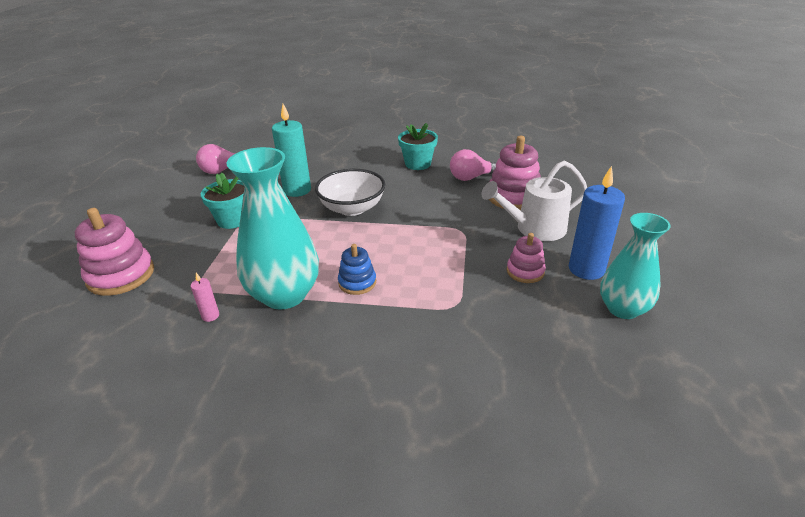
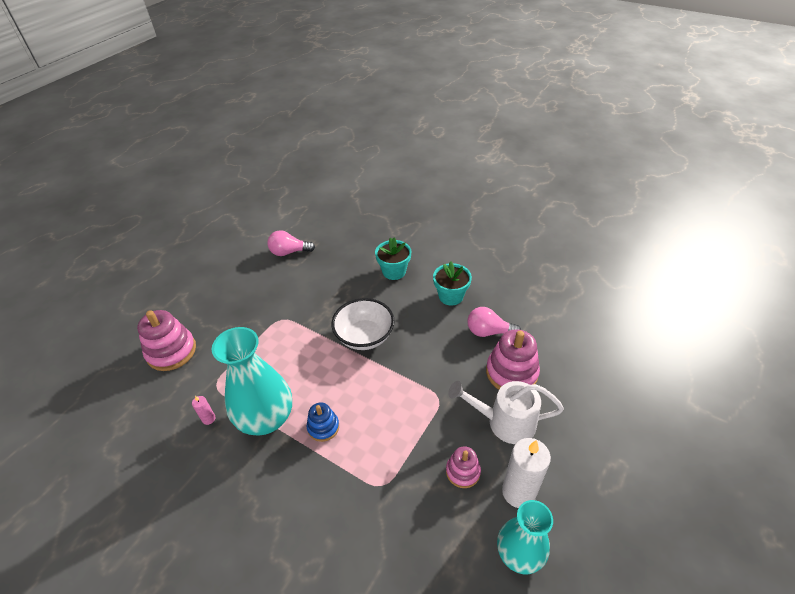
camera: 25 degrees right, 10 degrees up
turquoise flower pot [201,173,245,229] -> turquoise flower pot moved to [375,238,411,280]
turquoise candle [272,104,311,197] -> none
blue candle [569,166,625,280] -> white candle [502,438,551,508]

